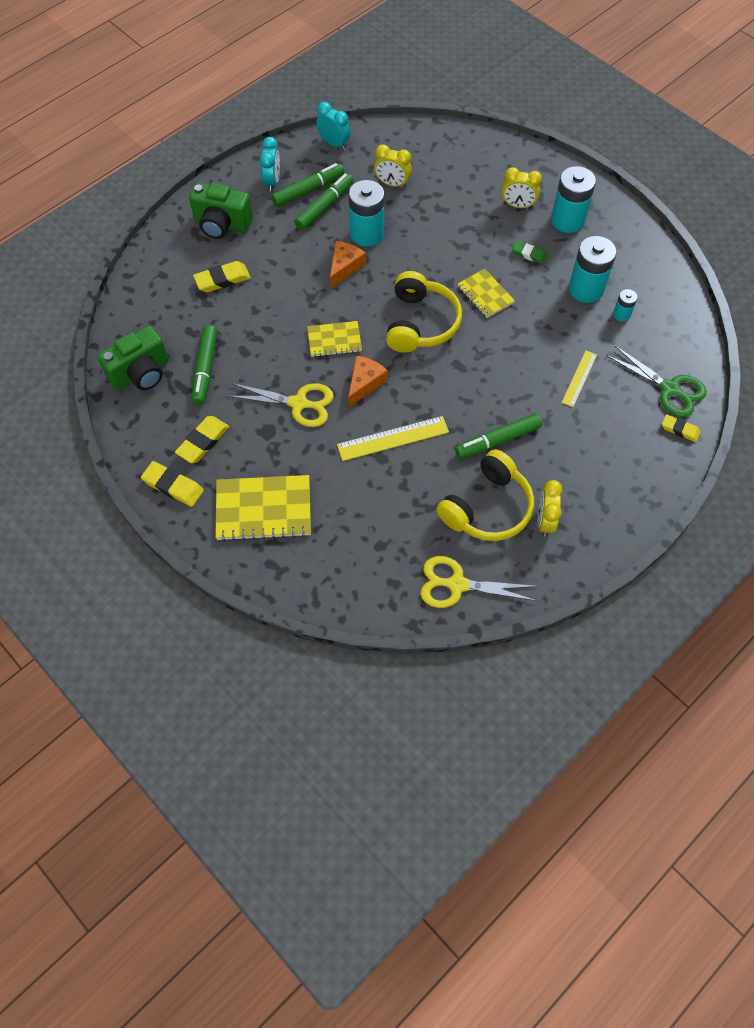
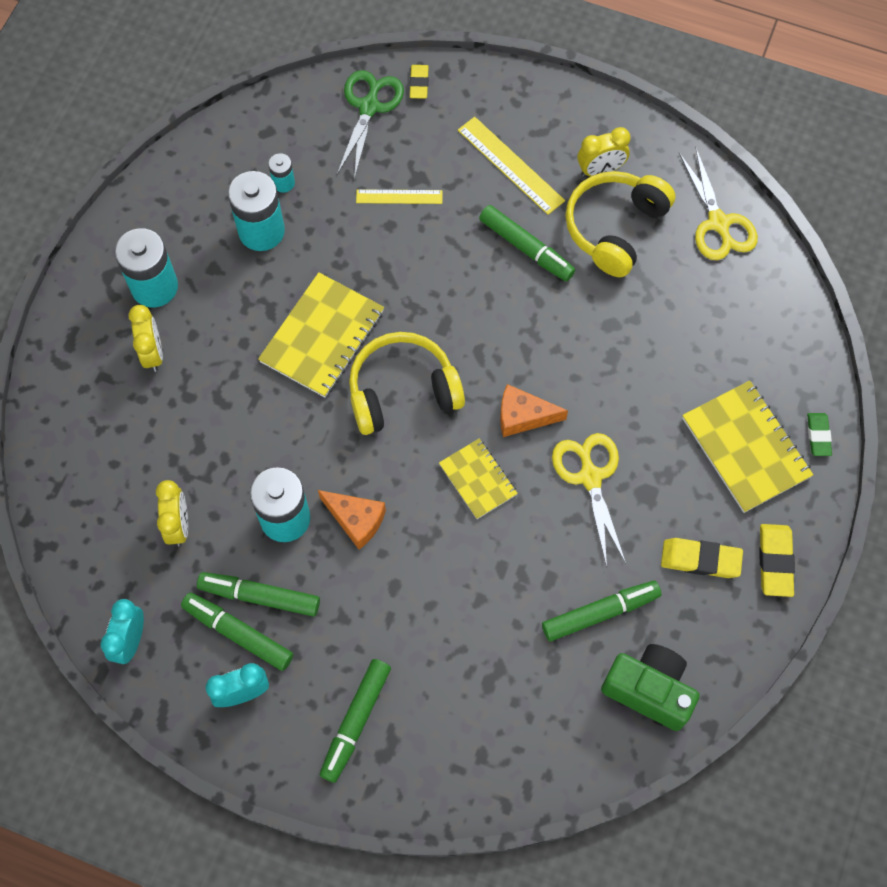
camera: 115 degrees left, 5 degrees up
green camera [189,183,253,239] -> green marker [320,659,391,783]
yellow eraser [193,261,251,292] -> none
orange cheese [330,241,366,289] -> orange cheese turned 150 degrees counterclockwise [318,490,386,550]
yellow ruler [337,416,449,461] -> yellow ruler moved to [458,117,565,215]
yellow headphones [437,449,534,541] -> yellow headphones turned 75 degrees counterclockwise [565,171,676,277]
yellow notebook [458,269,515,318] -> yellow notebook [258,272,384,398], size x1.67
green eraser [512,241,547,264] -> green eraser moved to [807,413,832,456]

